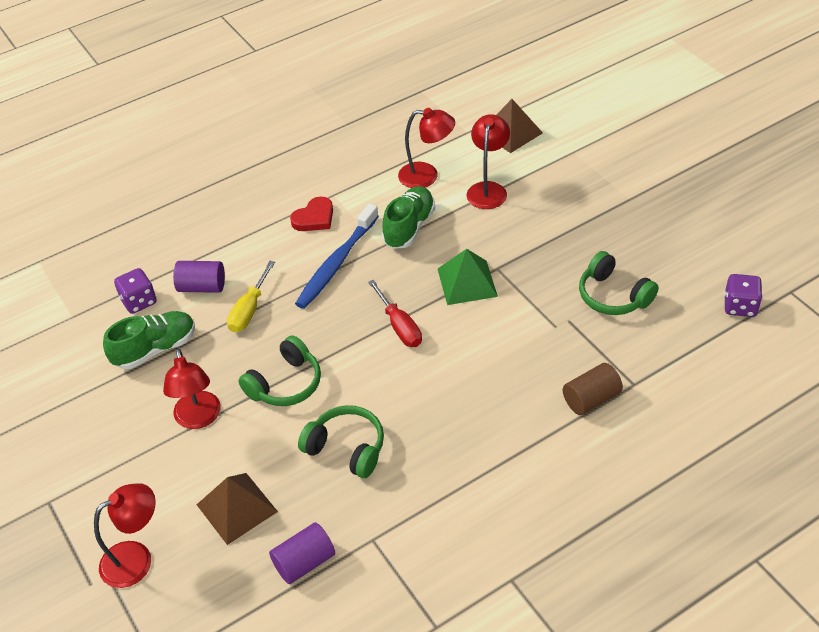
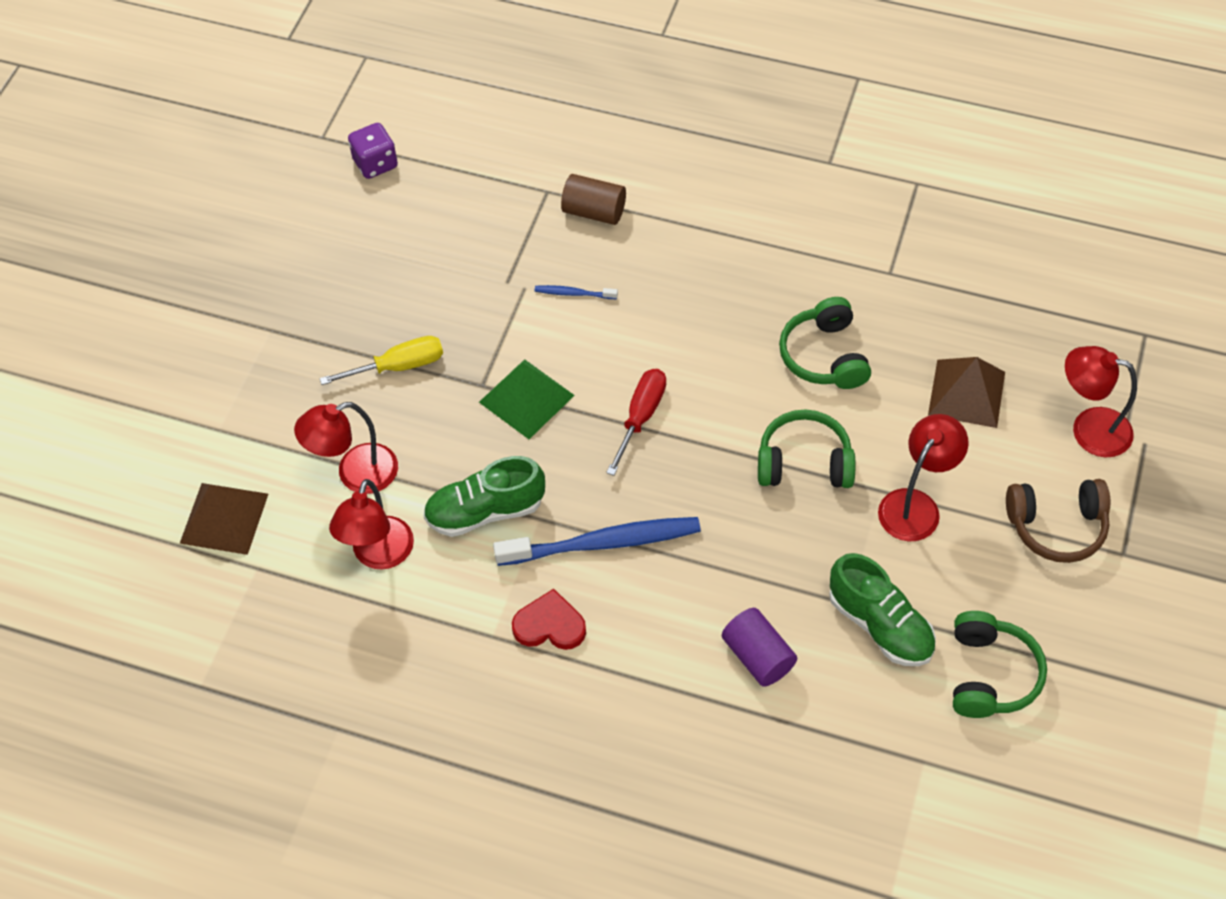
camera: 130 degrees left, 10 degrees up
green shoe [103,311,195,369] -> green shoe turned 150 degrees counterclockwise [829,553,936,666]
purple dice [114,268,157,314] -> none
yellow screwdriver [227,261,275,332] -> yellow screwdriver moved to [319,336,443,385]
purple cylinder [269,522,335,584] -> none
red lamp [398,108,455,188] -> red lamp turned 135 degrees counterclockwise [329,479,414,570]
green headphones [579,251,659,315] -> green headphones moved to [953,611,1047,718]
none -> blue toothbrush [535,285,618,299]
none -> brown headphones [1006,479,1110,563]

